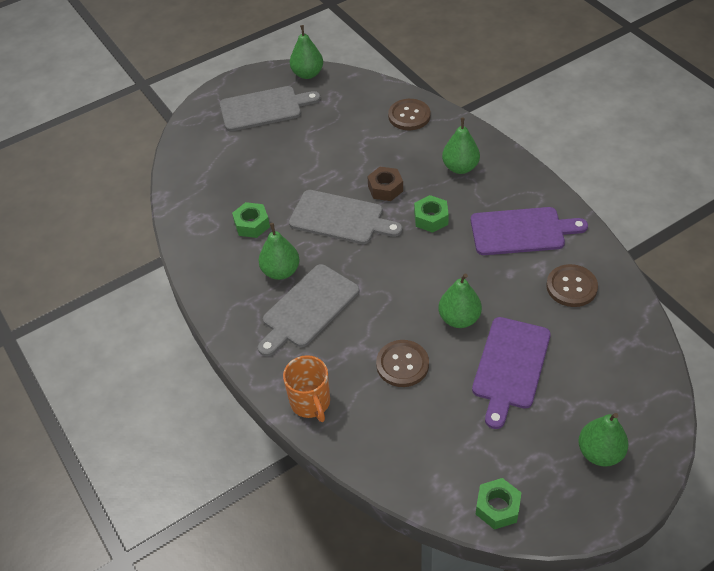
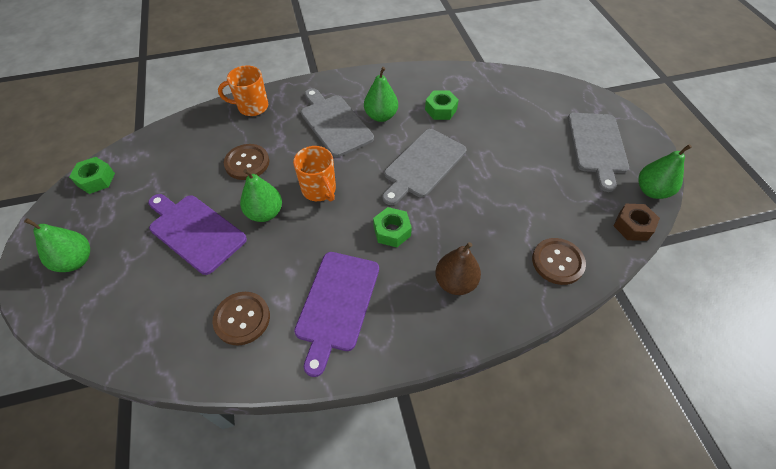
camera: 105 degrees right, 5 degrees up
brown nut [367,167,403,201] -> brown nut moved to [614,204,660,241]
green pear [442,117,480,174] -> brown pear [435,242,481,295]
none -> orange mug [293,146,336,201]

